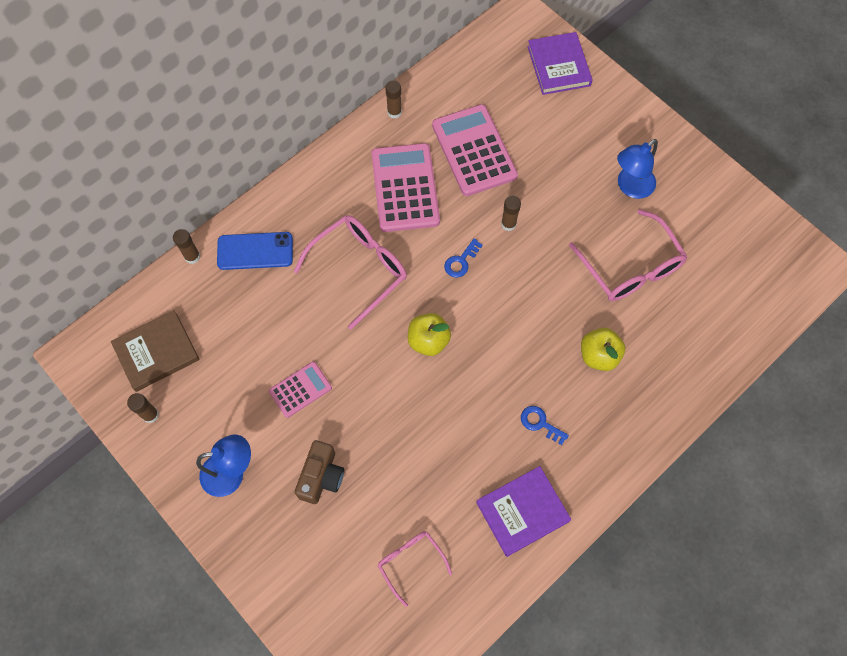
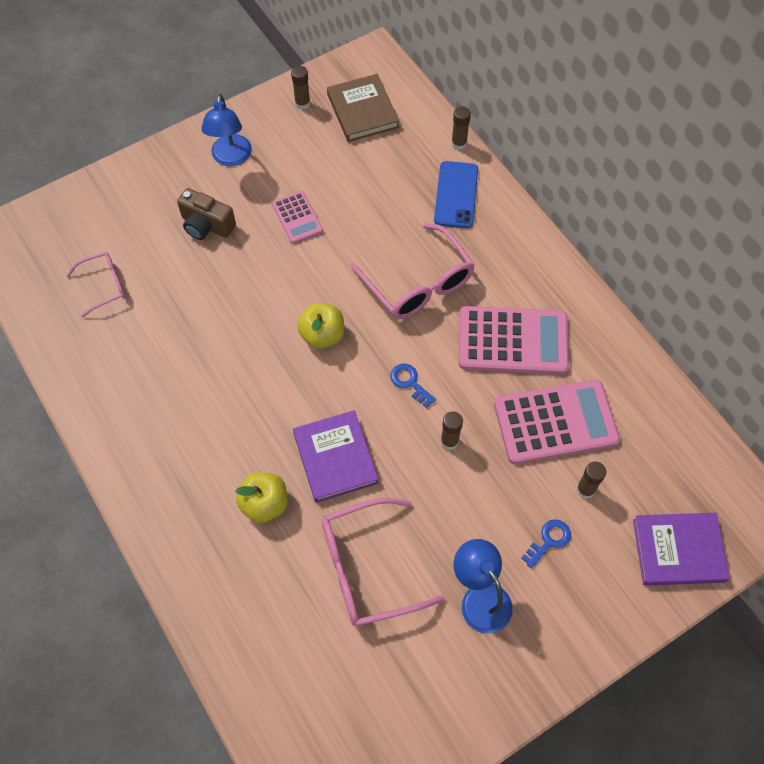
camera: 100 degrees right, 5 degrees down
brown glue stick [385,80,402,119] -> brown glue stick moved to [576,461,606,499]
purple book [476,466,571,557] -> purple book moved to [293,410,378,503]
blue key [521,406,569,445] -> blue key moved to [521,519,571,568]

